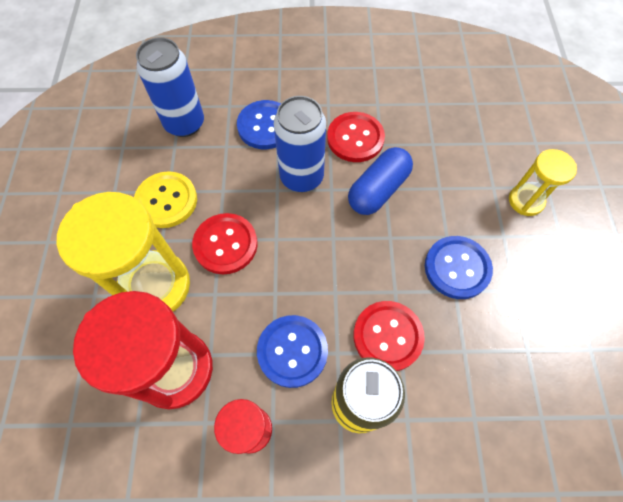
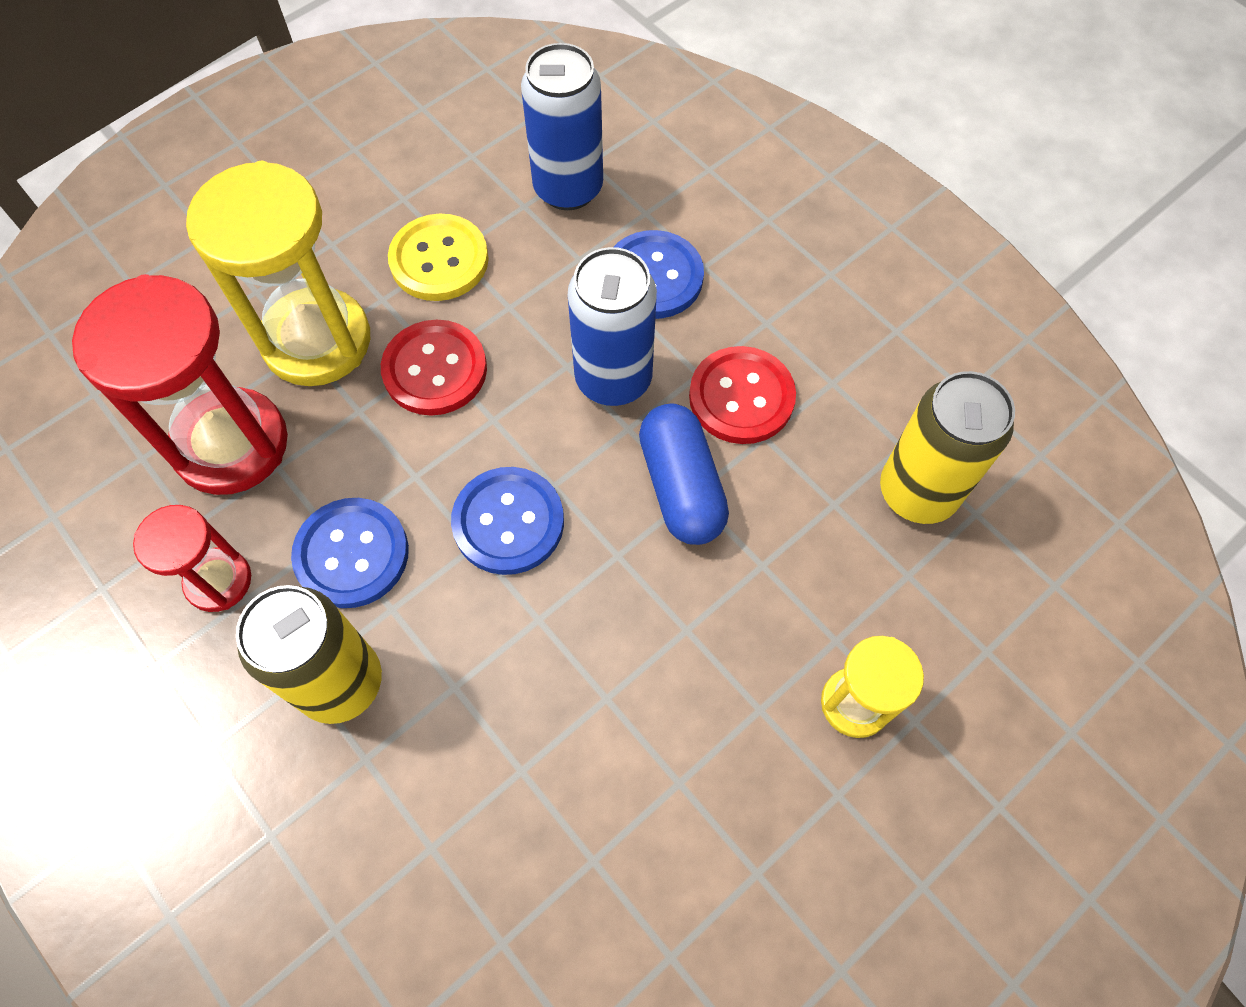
camera: 50 degrees right, 0 degrees up
blue capsule [348,147,413,215] -> blue capsule turned 75 degrees clockwise [639,404,729,545]
red button [353,301,425,371] -> none
blue button [425,236,493,299] -> blue button moved to [451,467,564,575]
none -> yellow can [880,371,1015,524]

